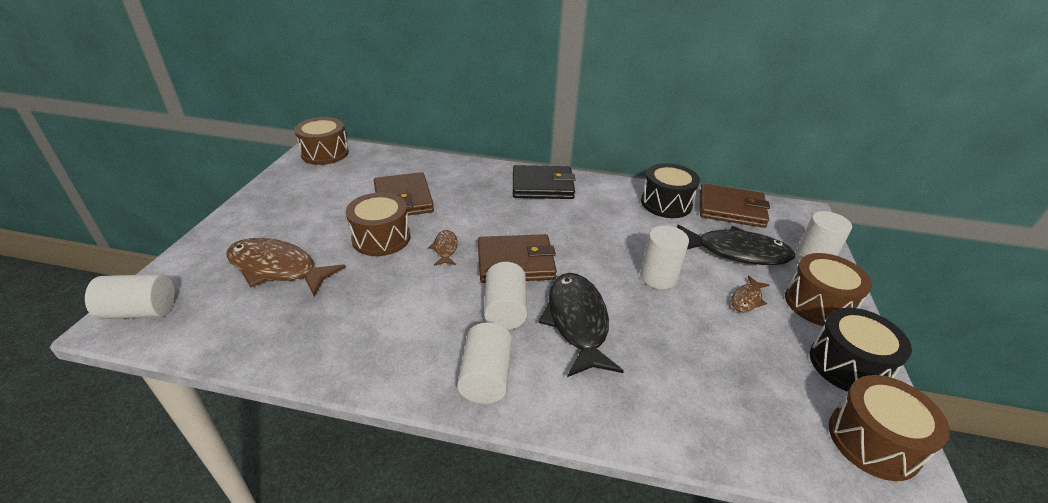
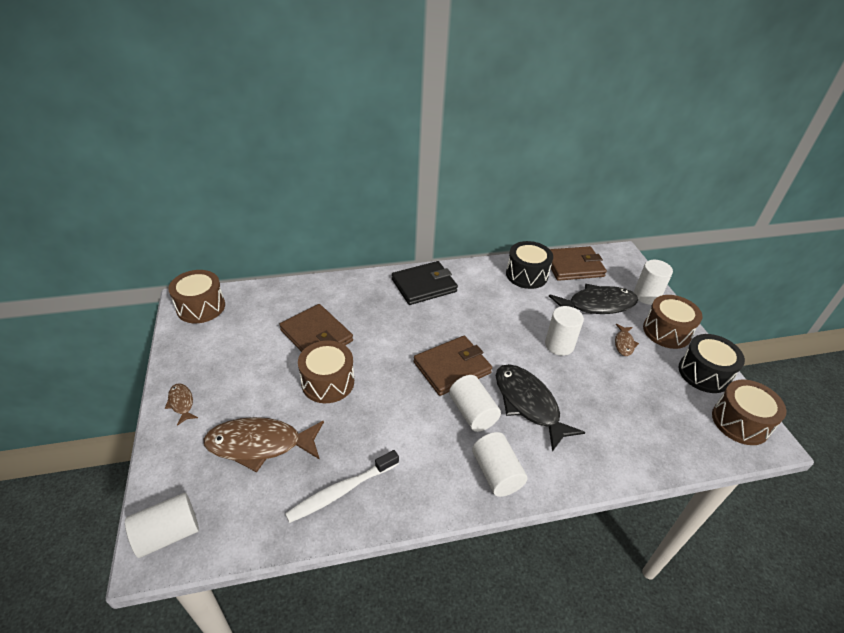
camera: 25 degrees left, 5 degrees up
brown fish [428,230,458,266] -> brown fish moved to [165,383,198,426]
none -> white toothbrush [285,450,399,523]

